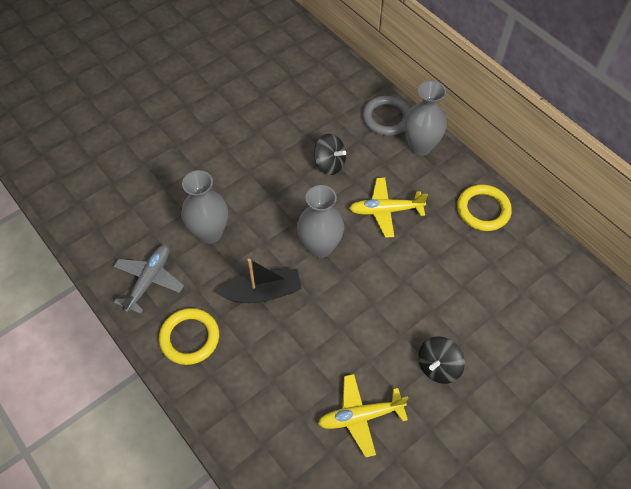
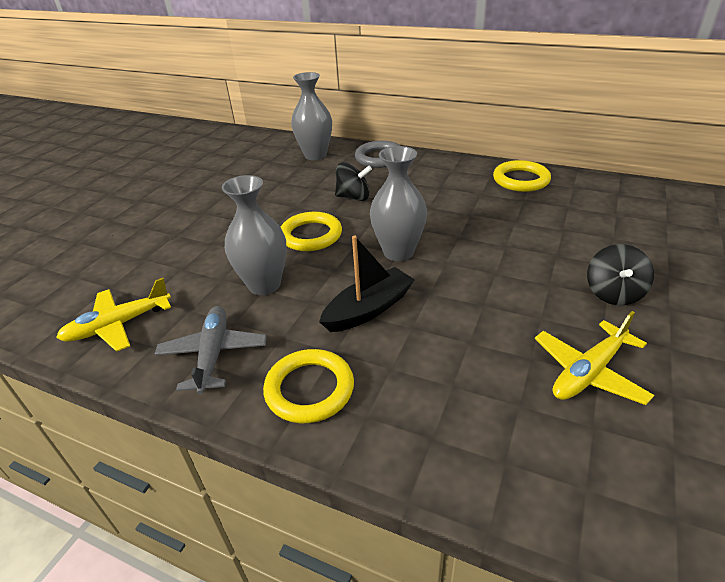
camera: 25 degrees left, 20 degrees down
yellow plane [349,178,428,238] -> yellow plane moved to [56,278,171,352]
grey vase [404,81,447,156] -> grey vase moved to [291,72,332,160]
none -> yellow ring [281,212,342,251]

